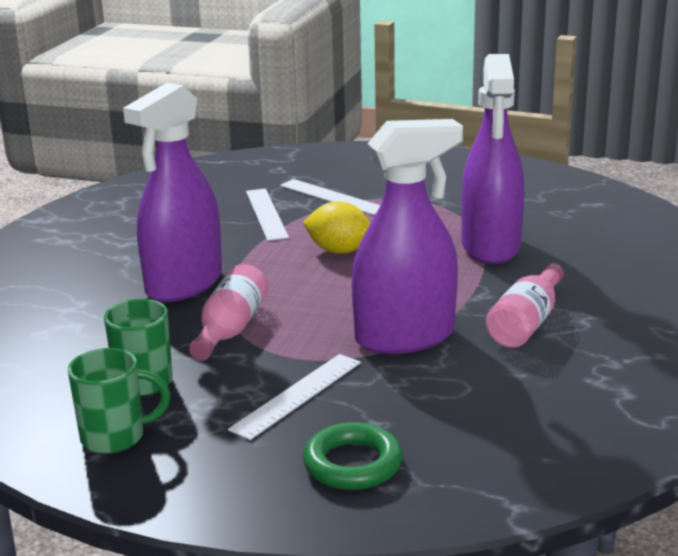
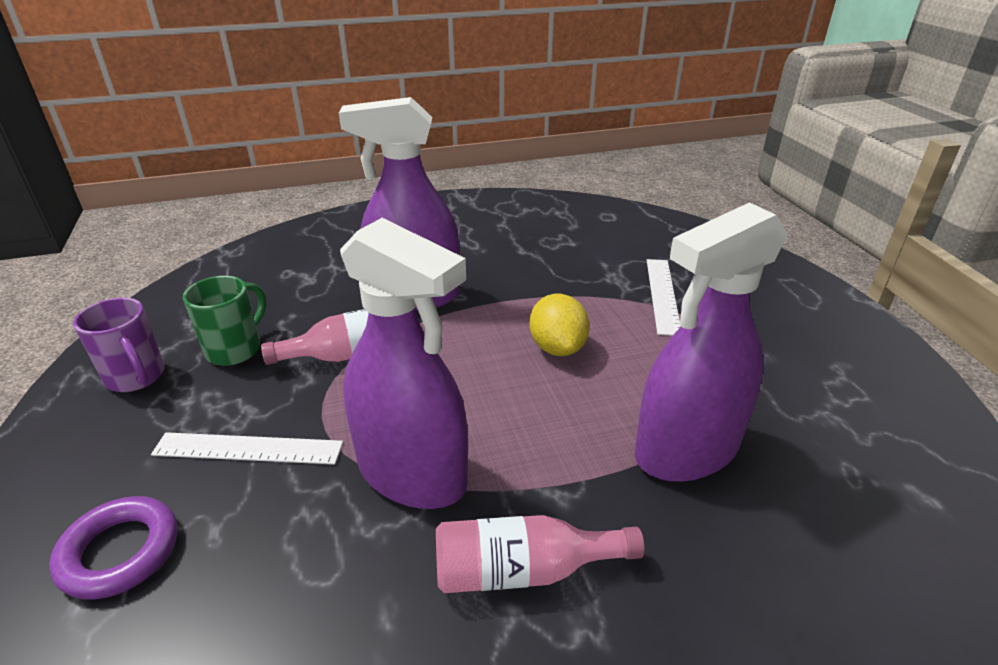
camera: 55 degrees right, 10 degrees up
green mug [68,348,170,454] -> purple mug [73,297,164,392]
white ruler [246,189,289,241] -> none
green ring [303,422,403,490] -> purple ring [49,496,177,600]

